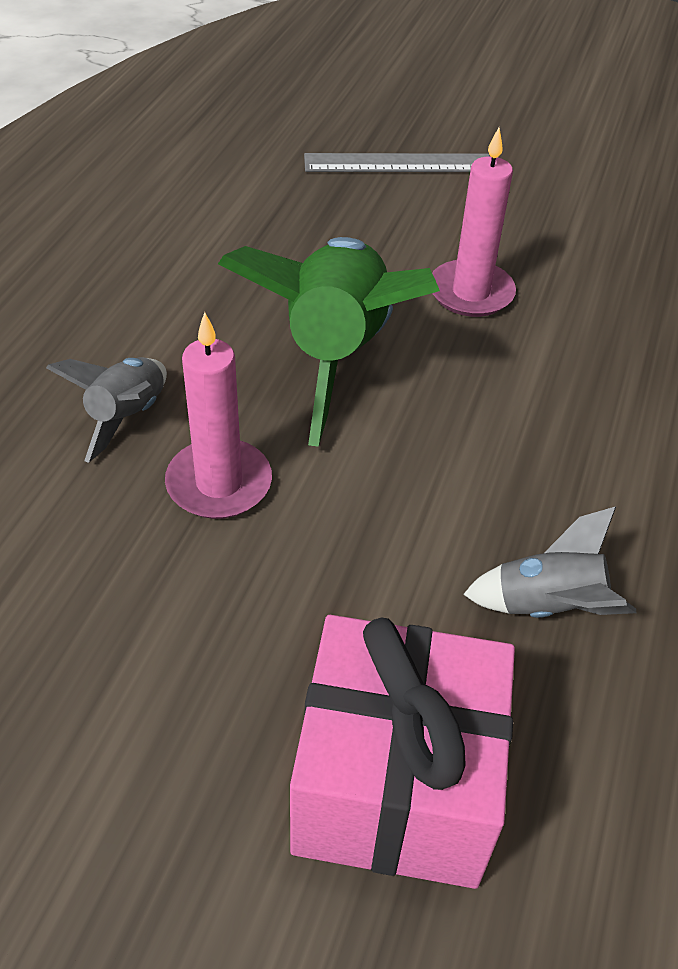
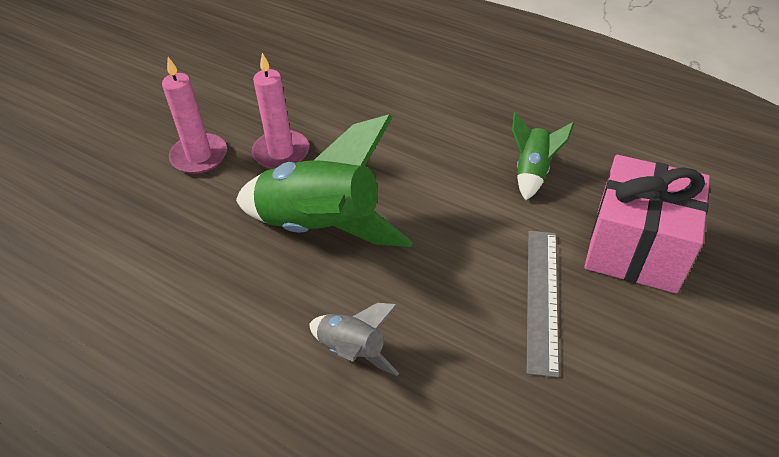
camera: 75 degrees left, 0 degrees up
pink candle [165,312,272,519] -> pink candle moved to [162,57,227,174]
grey ruler [304,153,490,172] -> grey ruler moved to [527,231,559,378]
grey rocket [463,507,637,618] -> green rocket [512,112,574,201]

